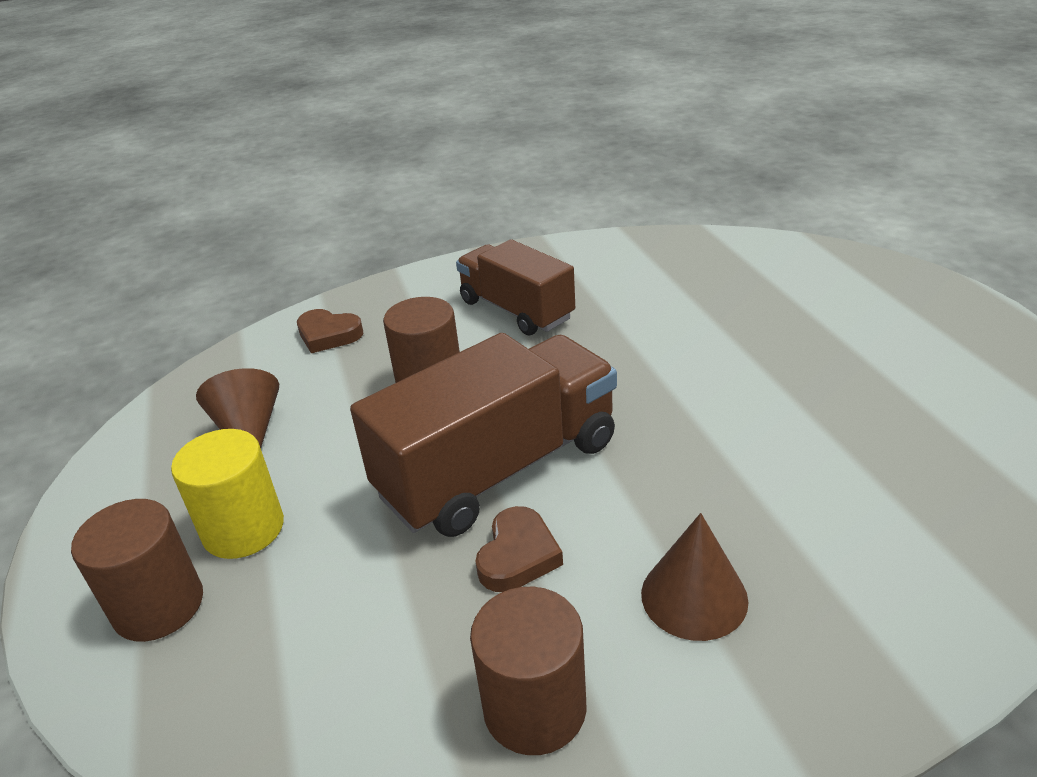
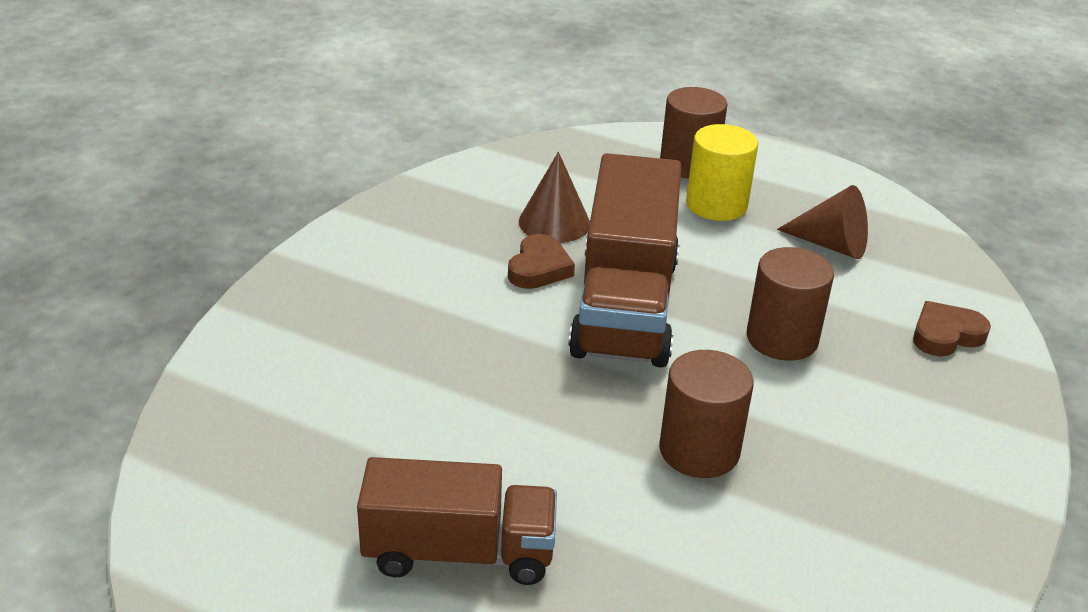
camera: 130 degrees right, 0 degrees up
brown truck [456,239,575,335] -> brown truck moved to [357,457,557,585]
brown cylinder [470,587,587,755] -> brown cylinder moved to [659,350,754,478]
brown heart [475,506,563,592] -> brown heart turned 135 degrees counterclockwise [508,234,575,289]
brown cone [641,513,749,641] -> brown cone moved to [519,152,590,243]

